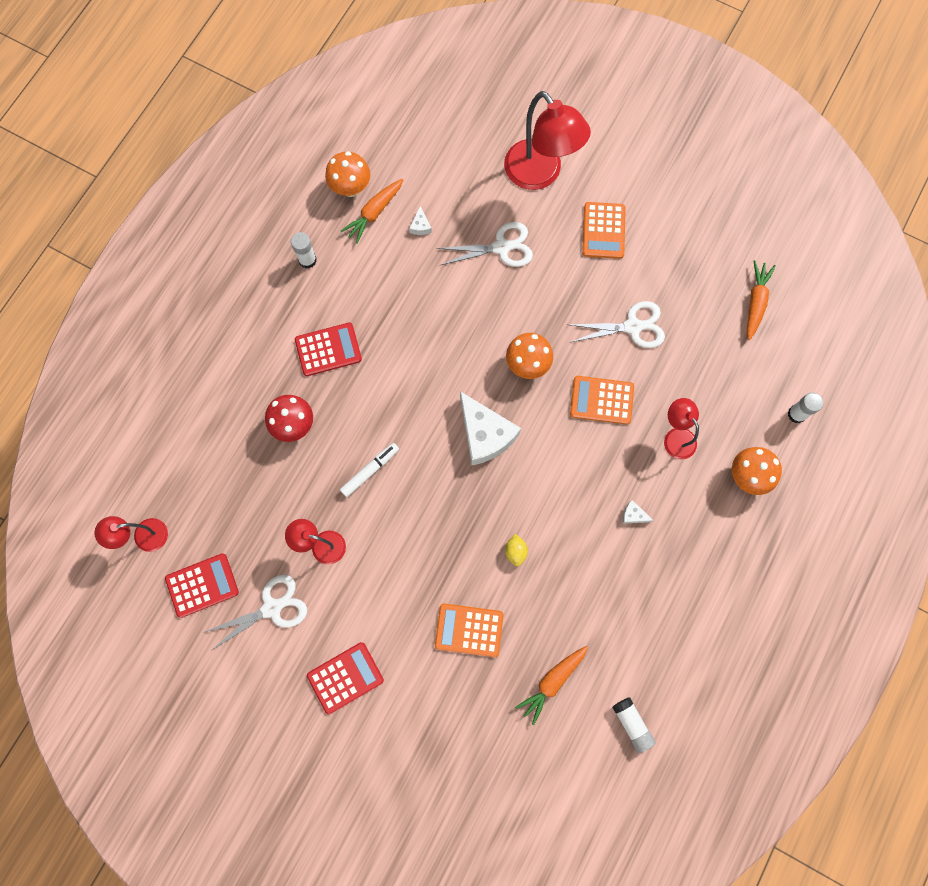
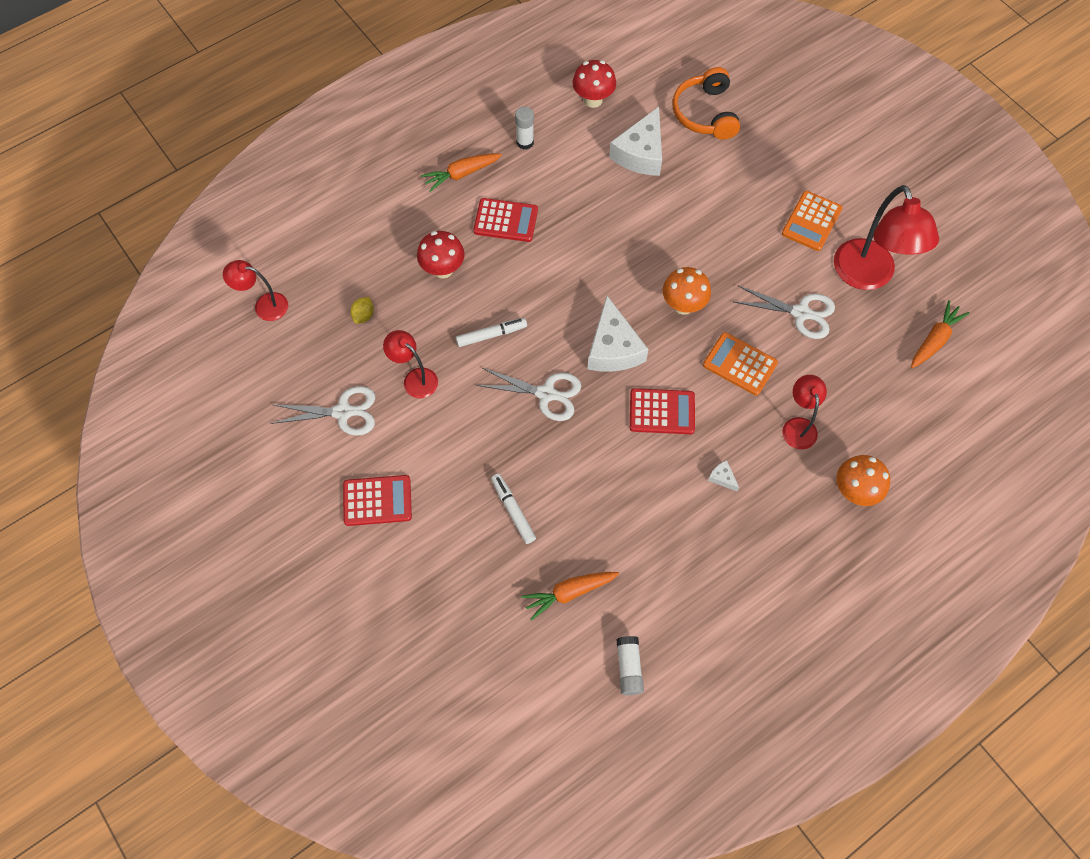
camera: 25 degrees right, 10 degrees down
red calculator [165,553,239,618] -> red calculator moved to [630,388,695,434]
orange mushroom [325,151,370,197] -> red mushroom [573,60,616,108]
orange carrot [341,179,403,244] -> orange carrot moved to [421,153,502,192]
white cheese [409,206,432,235] -> white cheese [609,107,662,176], size x2.46
orange calculator [435,603,504,657] -> white marker [491,474,536,544]
white scissors [437,222,533,267] -> white scissors moved to [476,368,581,421]
red lamp [504,91,591,190] -> red lamp moved to [834,185,939,290]
yellow lemon [505,534,528,567] -> yellow lemon moved to [350,297,374,324]
white glue stick [788,392,823,423] -> none
none -> orange headphones [672,67,740,140]

